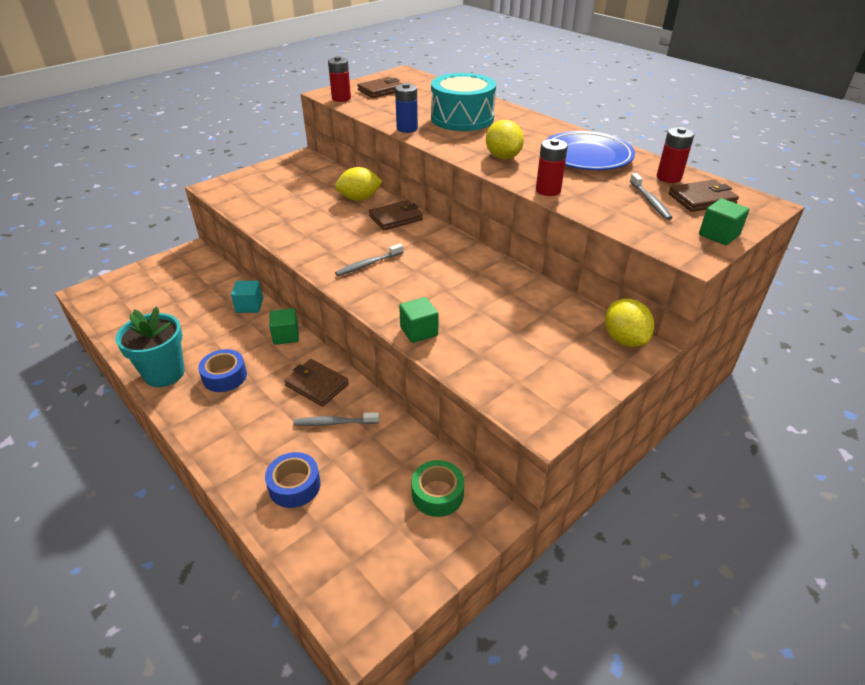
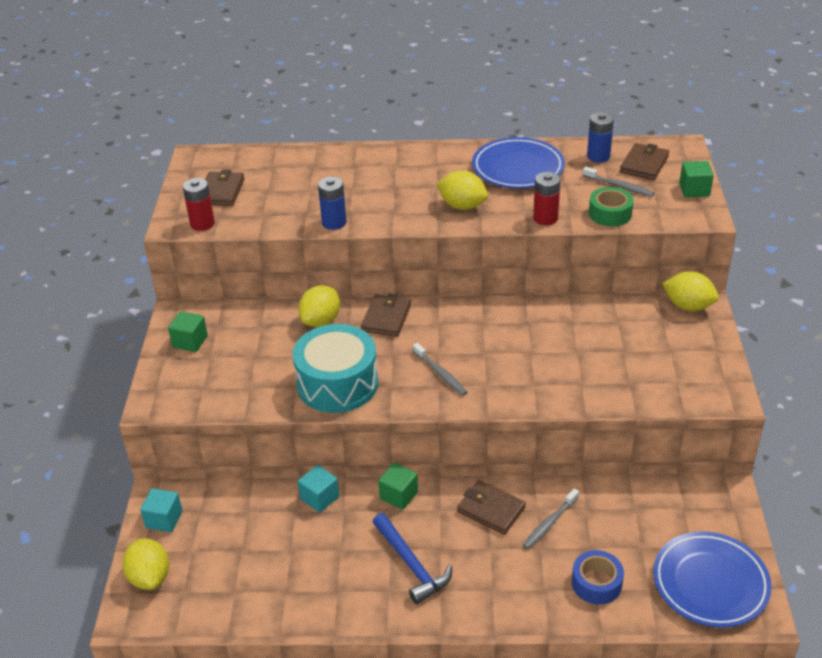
camera: 45 degrees left, 0 degrees up
turquoise flower pot [115,307,185,387] -> none
blue tape [198,349,247,392] -> blue hammer [373,513,452,604]
brown wallet [284,359,349,407] -> brown wallet turned 45 degrees clockwise [457,480,526,535]
grey toothbrush [335,244,403,276] -> grey toothbrush turned 45 degrees counterclockwise [413,343,468,396]
green cube [399,297,438,343] -> green cube moved to [168,311,208,352]
green tape [411,460,464,517] -> green tape moved to [589,187,634,226]
turquoise drum [431,73,496,131] -> turquoise drum moved to [293,324,378,413]
red battery [657,127,694,183] -> blue battery [587,112,614,163]
none -> yellow lemon [122,538,169,590]
none -> turquoise cube [140,488,182,532]
none -> blue plate [653,531,772,628]

